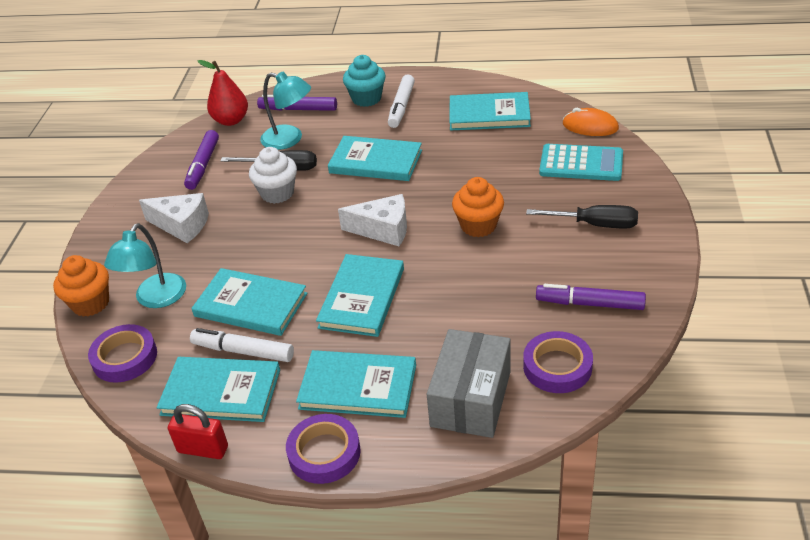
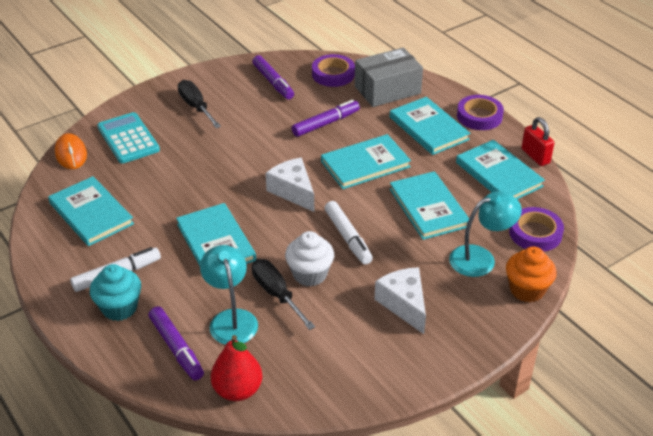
camera: 135 degrees left, 0 degrees up
purple marker [184,130,219,190] -> purple marker moved to [292,100,360,137]
white marker [190,328,294,362] -> white marker moved to [325,201,373,265]
orange cupcake [452,177,504,237] -> none

